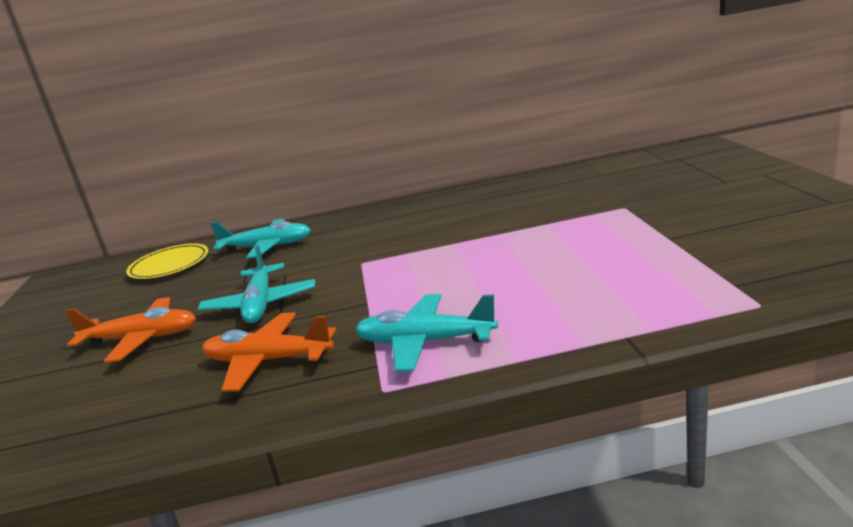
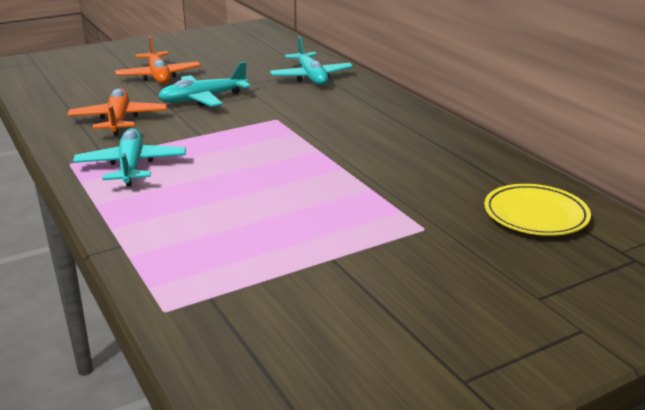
camera: 65 degrees right, 5 degrees up
yellow plate [126,243,208,279] -> yellow plate moved to [484,184,591,236]

